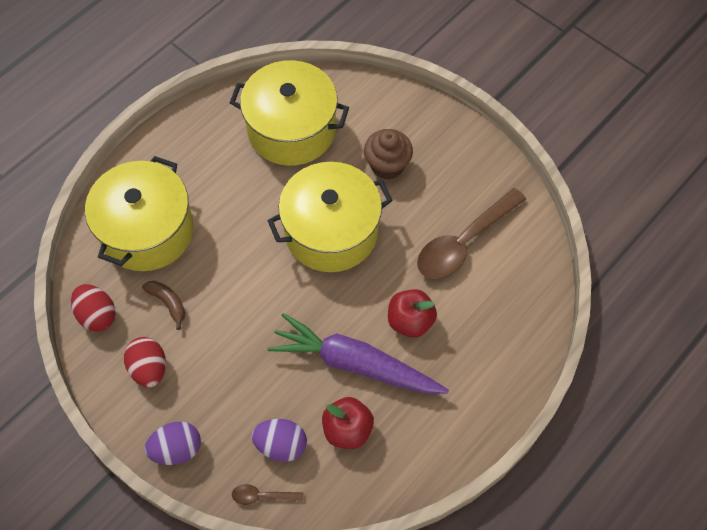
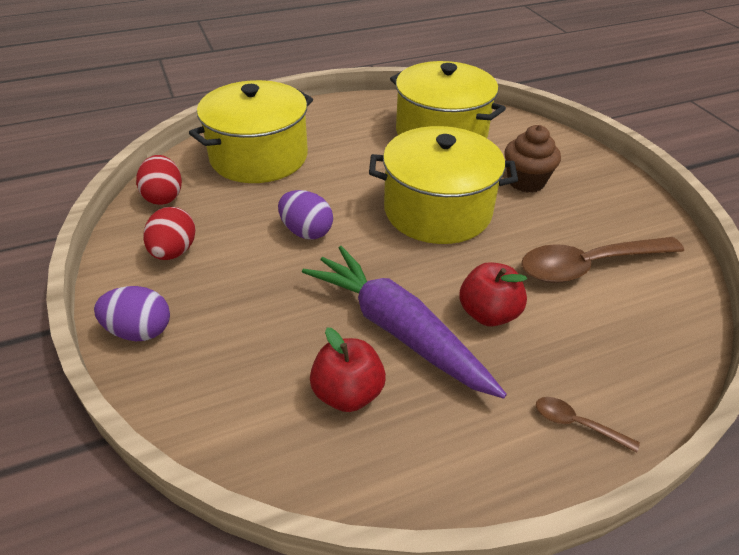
camera: 25 degrees right, 20 degrees down
brown banana [142,281,185,330] -> none
brown spoon [232,484,304,505] -> brown spoon moved to [536,397,640,453]
purple egg [251,419,307,462] -> purple egg moved to [278,190,333,239]

